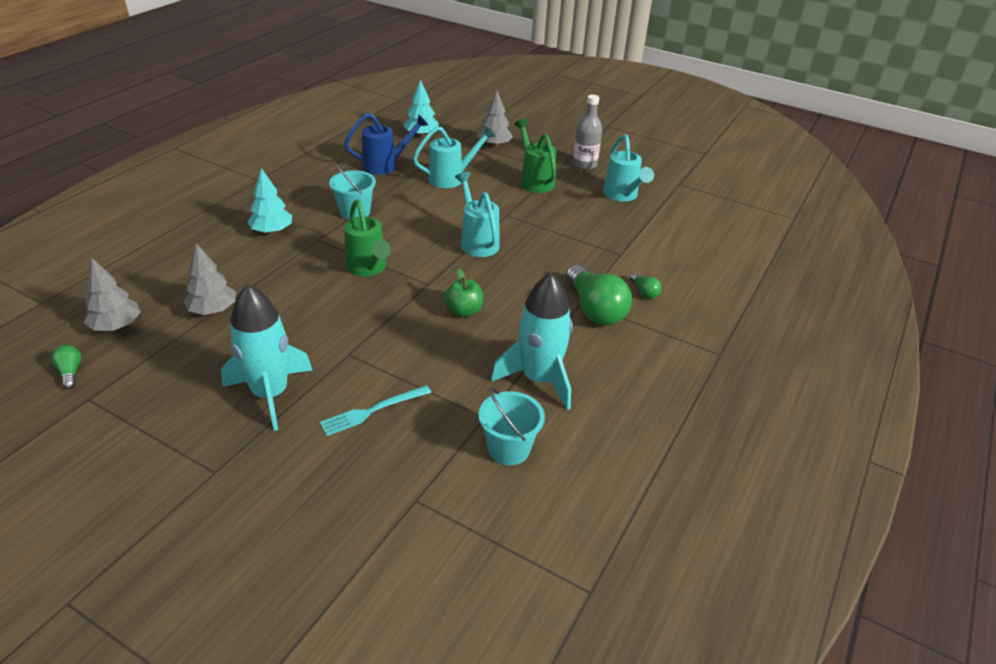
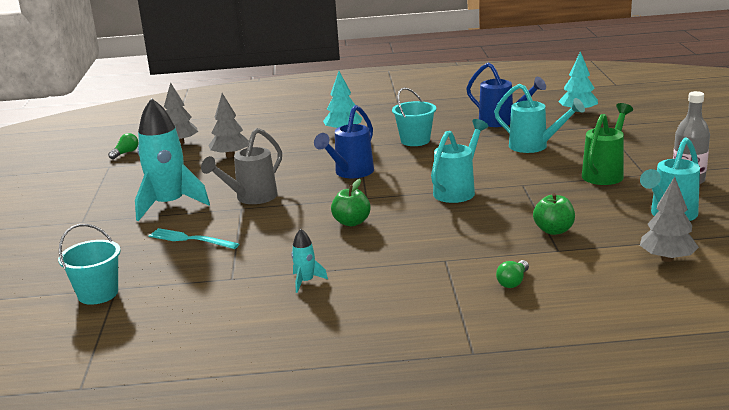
camera: 60 degrees right, 15 degrees down
green watering can [344,199,391,276] -> blue watering can [314,105,374,178]
grey tree [477,90,513,147] -> grey tree moved to [640,176,699,262]
turquoise bucket [479,387,545,465] -> turquoise bucket moved to [58,224,121,305]
turquoise rocket [491,273,572,410] -> turquoise rocket [291,229,328,293], size x0.44
green light bulb [566,265,632,325] -> none
none -> grey watering can [201,128,282,204]
none -> green apple [533,193,575,235]

